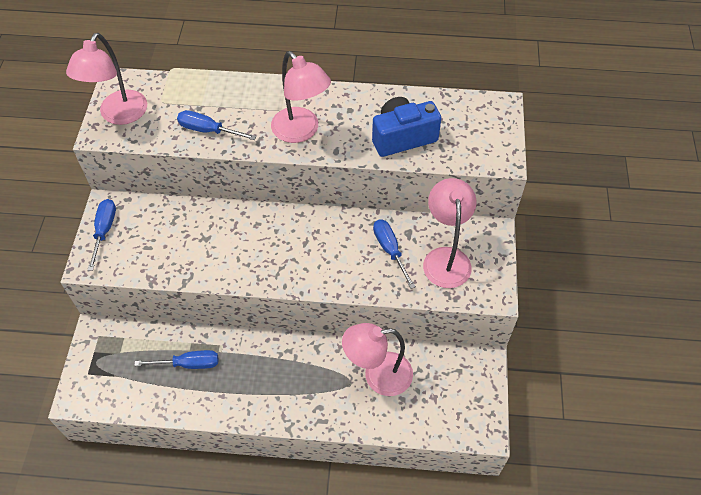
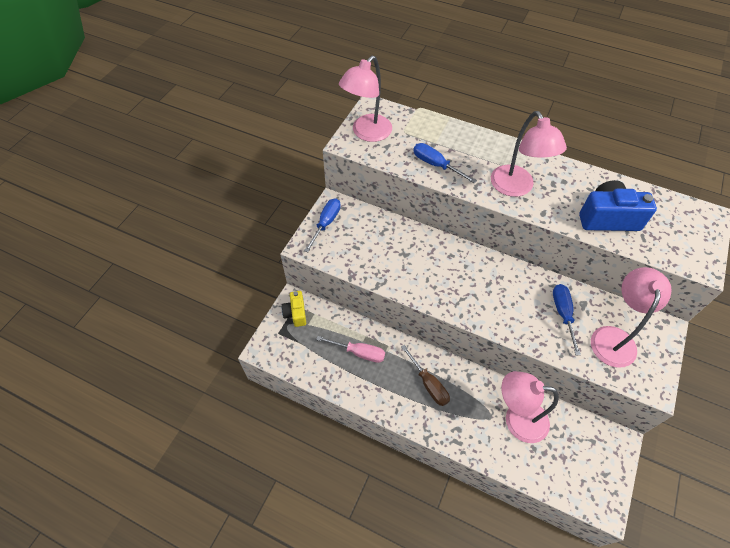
camera: 20 degrees right, 0 degrees up
blue screwdriver [134,350,219,369] -> pink screwdriver [316,336,385,363]
none -> yellow camera [282,291,306,327]
none -> brown screwdriver [401,345,450,406]

